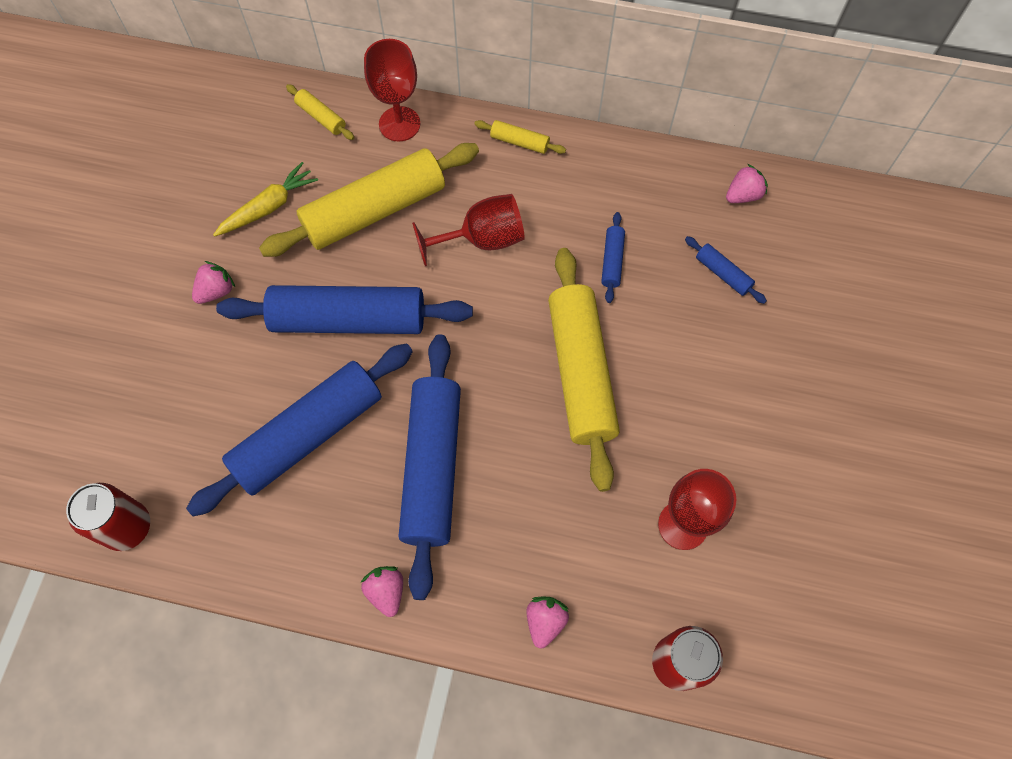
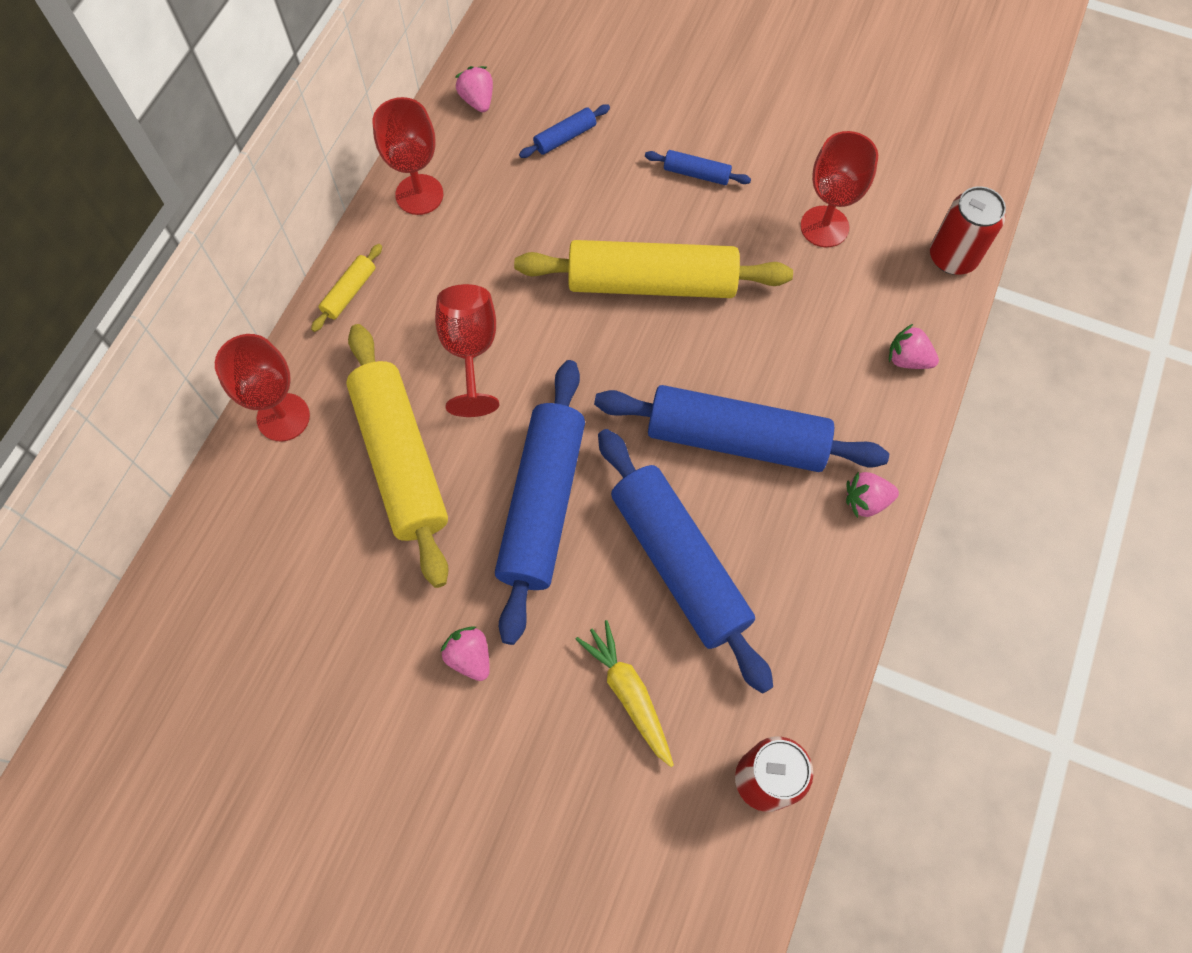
camera: 80 degrees left, 0 degrees up
yellow carrot [213,162,318,237] -> yellow carrot moved to [575,620,674,767]
yellow rolling pin [286,84,354,140] -> none
blue rolling pin [601,212,625,303] -> blue rolling pin moved to [645,150,751,185]
none -> red goblet [373,97,443,215]

